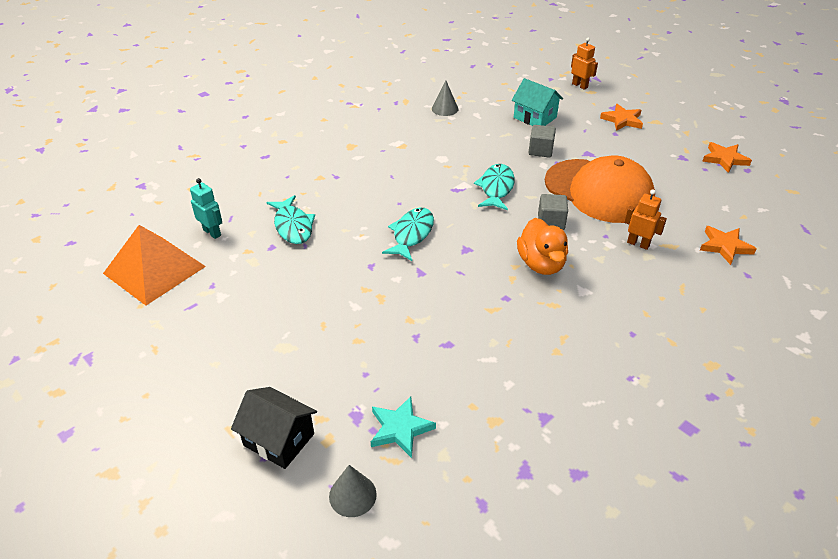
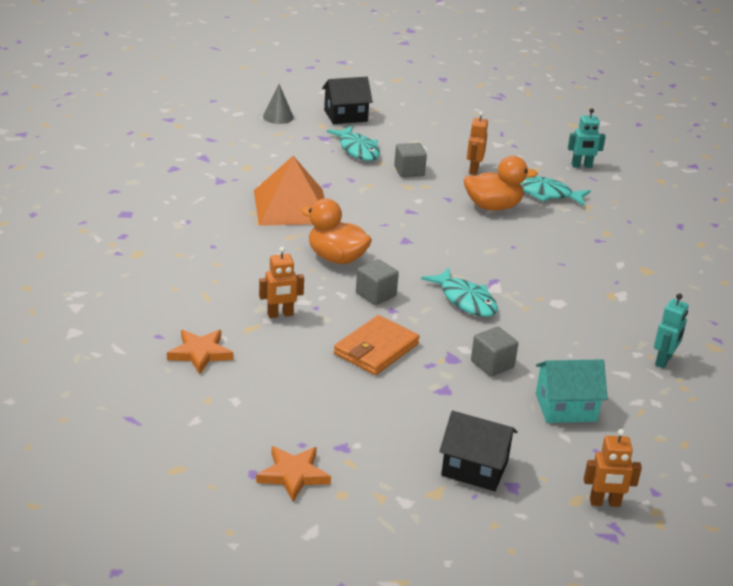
camera: 130 degrees right, 10 degrees down
orange pyramid [103,225,206,305] -> orange pyramid moved to [254,156,325,226]
turquoise star [371,396,436,458] -> none
turquoise fish [382,208,434,261] -> turquoise fish moved to [327,126,380,161]
grey cone [432,80,458,116] -> turquoise robot [654,293,689,369]
orange cap [545,155,655,223] -> orange wallet [334,315,420,375]
orange star [600,104,643,131] -> black house [439,411,518,491]
none -> grey cube [394,143,427,178]
none -> orange duck [464,156,538,211]
none -> orange robot [467,111,488,175]

